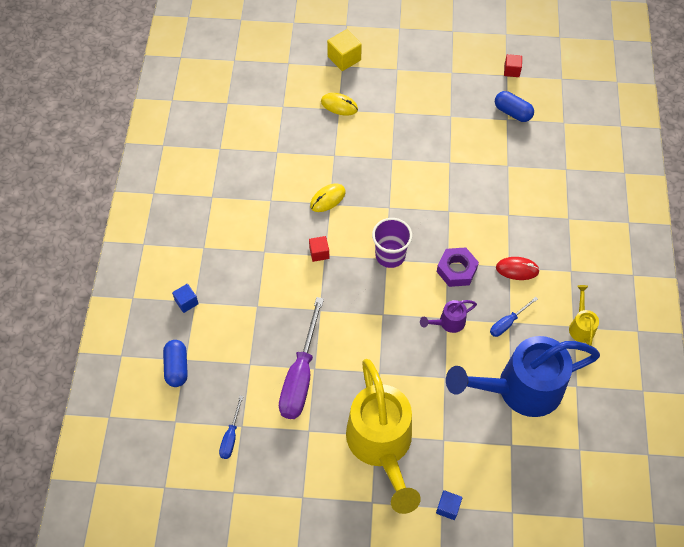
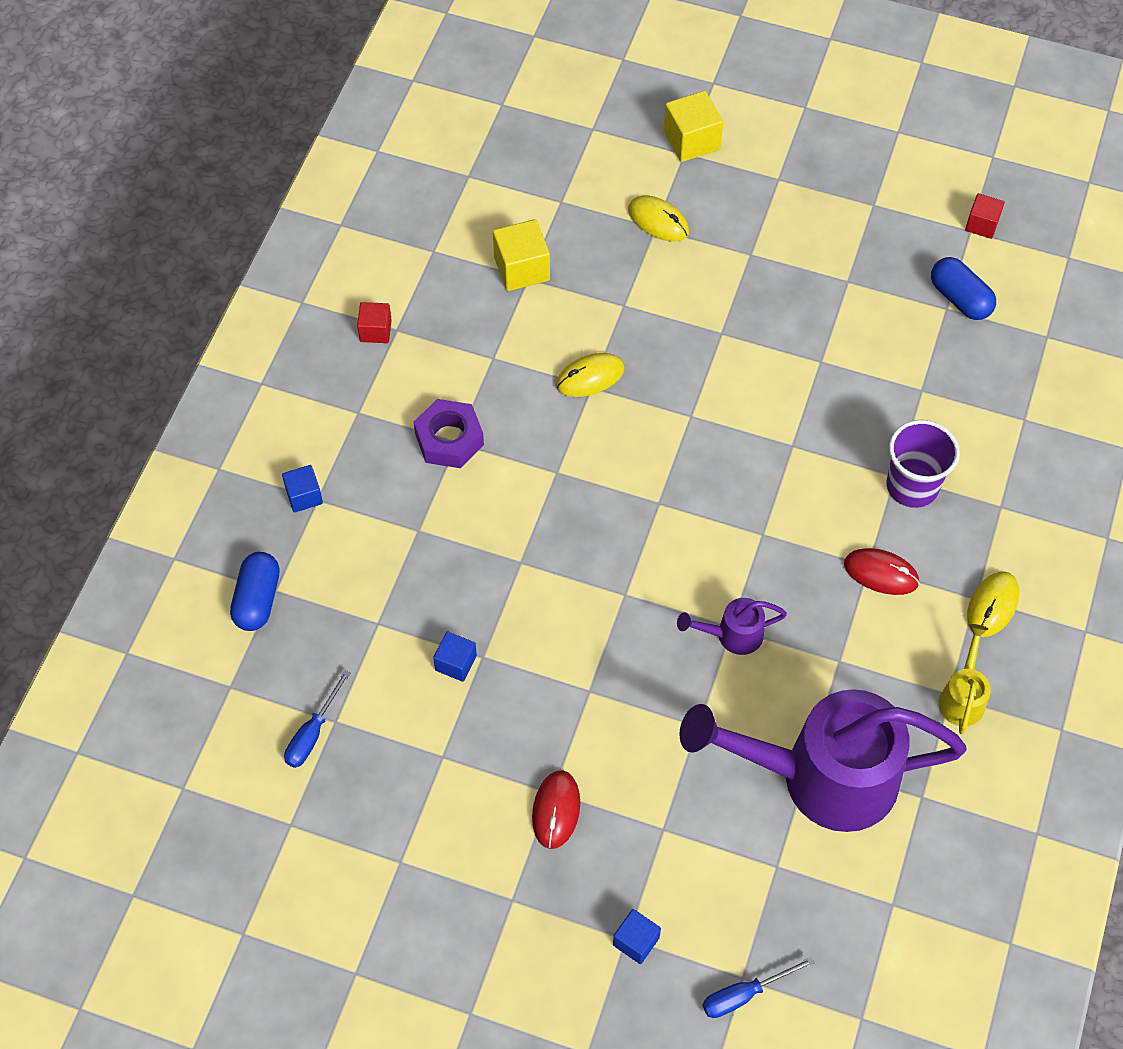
camera: 15 degrees right, 0 degrees up
purple screwdriver [279,297,324,419] -> blue cube [433,631,477,682]
red cube [309,236,329,262] -> red cube moved to [357,302,392,343]
yellow watering can [346,359,421,514] -> red mouse [532,770,580,849]
purple cup [372,218,412,268] -> purple cup moved to [887,420,960,508]
purple nut [437,247,479,287] -> purple nut moved to [414,399,484,468]
blue watering can [446,336,600,417] -> purple watering can [679,689,967,832]
blue screwdriver [490,297,538,337] -> blue screwdriver moved to [702,957,815,1018]
none -> yellow cube [493,219,550,291]
none -> yellow mouse [967,572,1019,637]

